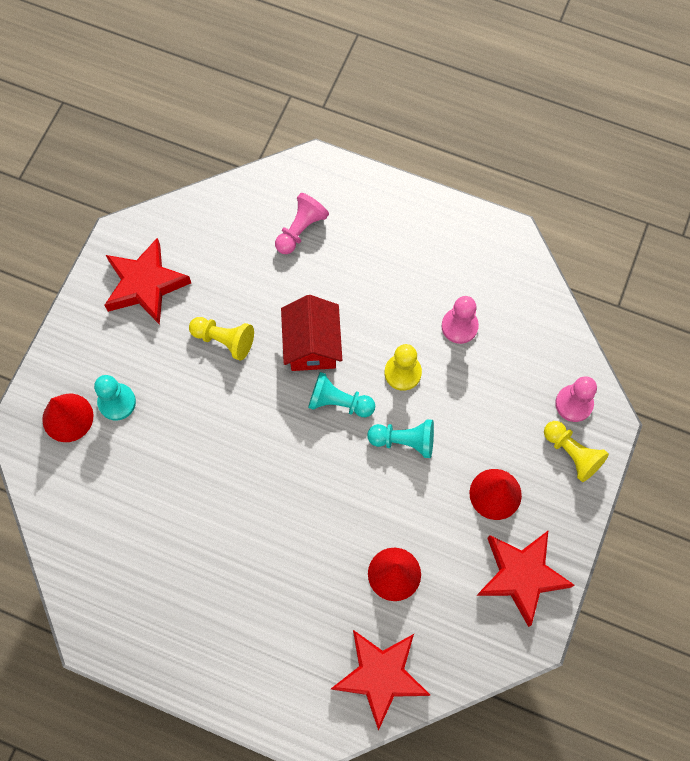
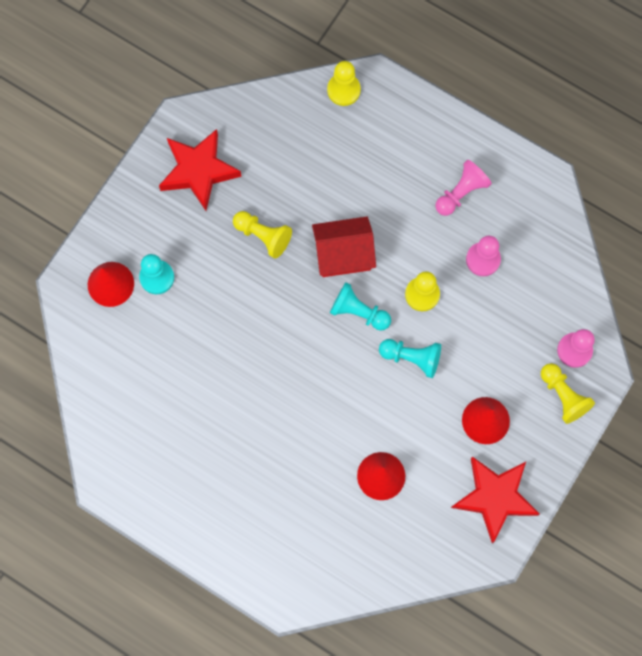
camera: 10 degrees right, 5 degrees up
pink pawn [275,193,329,254] -> pink pawn moved to [435,160,492,216]
red house [281,295,342,371] -> red house turned 75 degrees clockwise [312,217,376,277]
red star [331,630,430,730] -> none
none -> yellow pawn [327,61,361,106]

